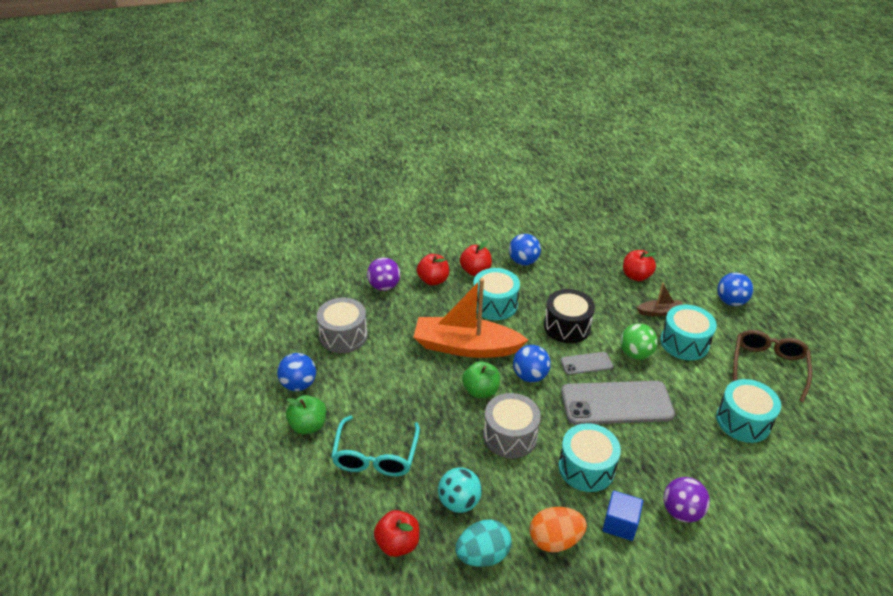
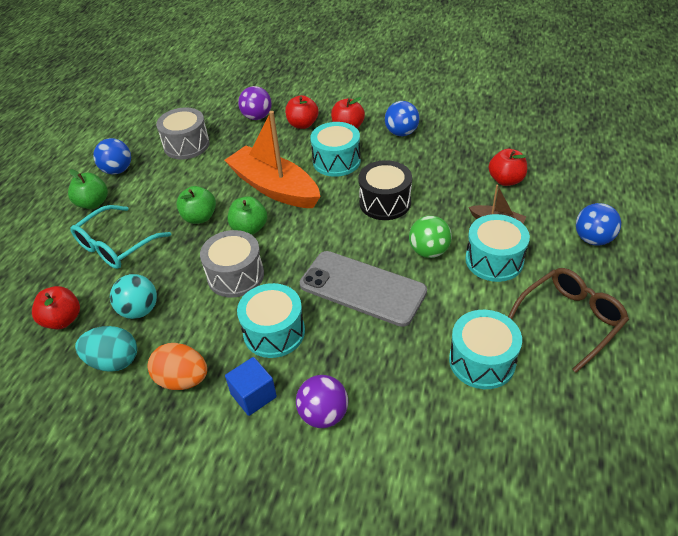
camera: 35 degrees right, 5 degrees up
blue ball [513,345,551,383] -> none
grey phone [560,352,613,375] -> none
none -> green apple [176,186,216,224]

